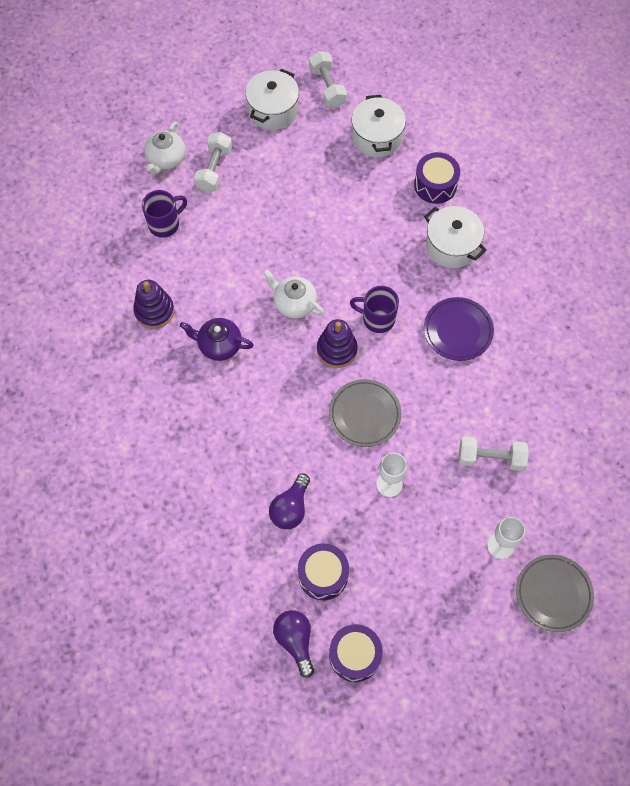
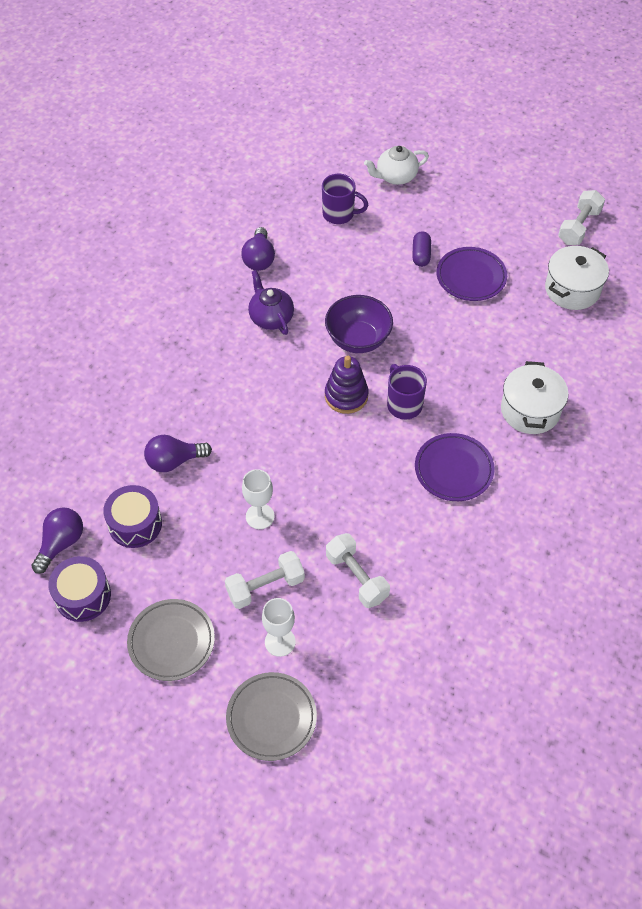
camera: 50 degrees right, 10 degrees down
purple stacking toy [133,280,174,329] -> purple light bulb [241,227,275,271]
white dumbbell [194,132,232,192] -> white dumbbell moved to [225,551,305,609]
white pot [245,69,299,130] -> none
white teapot [263,269,324,318] -> purple bowl [325,295,393,353]
grey plate [329,379,401,447] -> grey plate moved to [127,599,215,681]
purple drum [414,152,460,204] -> none
none -> purple capsule [412,231,431,267]
none -> purple plate [436,247,507,301]

